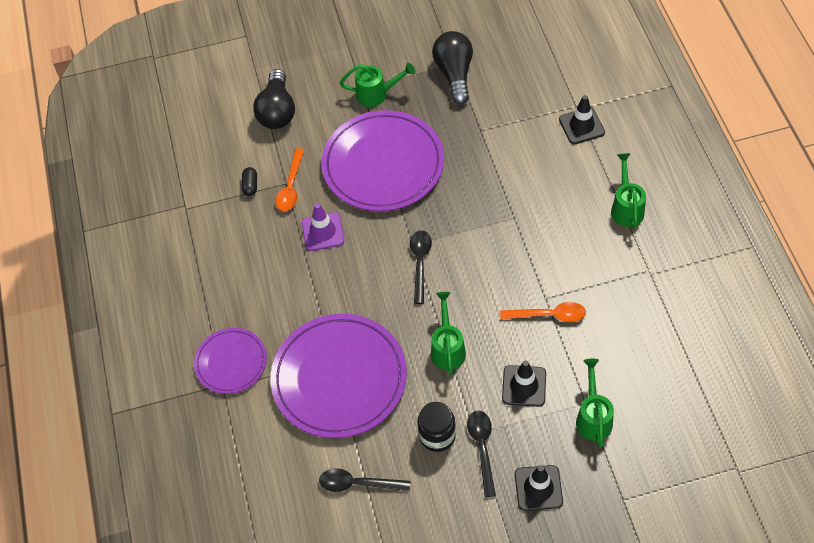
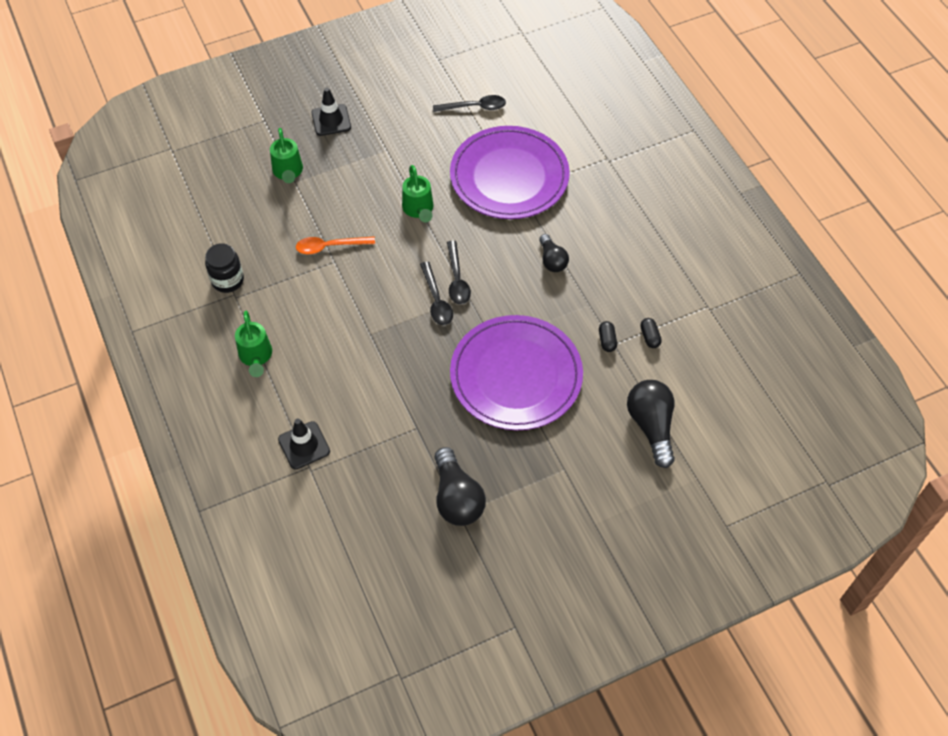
camera: 165 degrees right, 0 degrees up
purple plate [194,328,267,394] -> none
orange spoon [276,148,304,211] -> black capsule [599,321,617,352]
purple traffic cone [302,203,344,251] -> none
green watering can [340,63,415,107] -> none
black jar [417,402,456,452] -> black jar moved to [205,243,244,293]
black spoon [467,411,496,497] -> black spoon moved to [420,262,453,325]
black traffic cone [502,360,546,407] -> none
none -> black light bulb [539,234,569,272]

